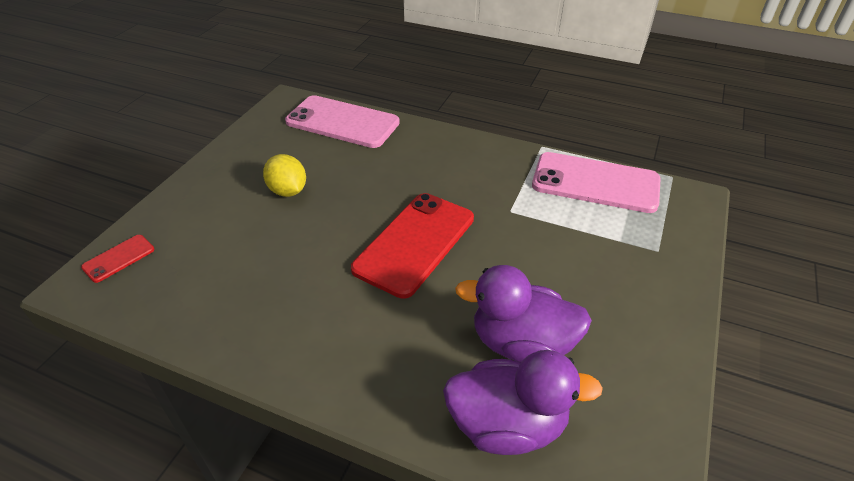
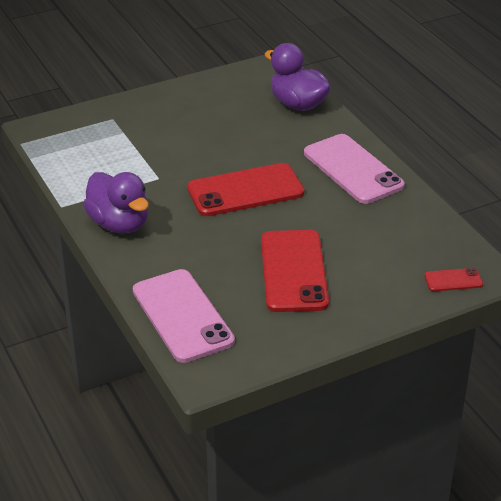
camera: 140 degrees left, 5 degrees down
yellow lemon [263,154,306,197] -> red phone [261,230,329,312]
purple duck [455,265,592,363] -> purple duck moved to [83,172,149,234]
pink phone [532,152,661,213] -> pink phone moved to [304,134,405,204]

